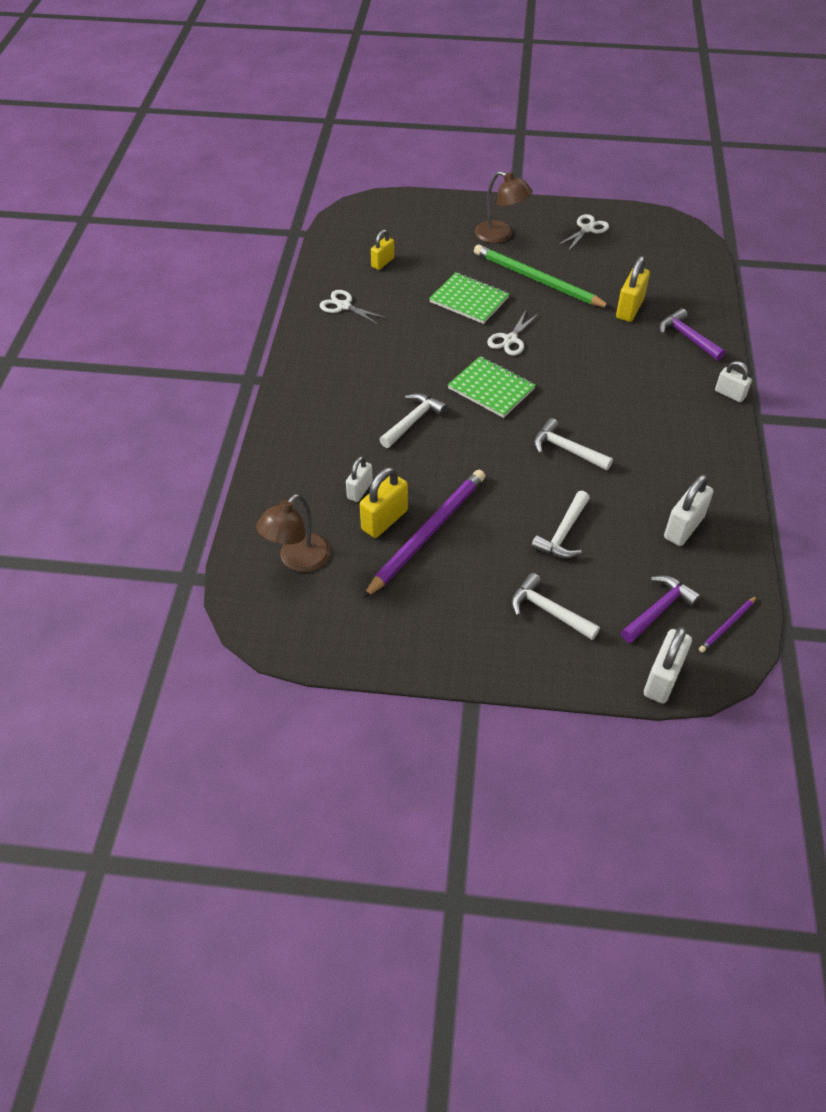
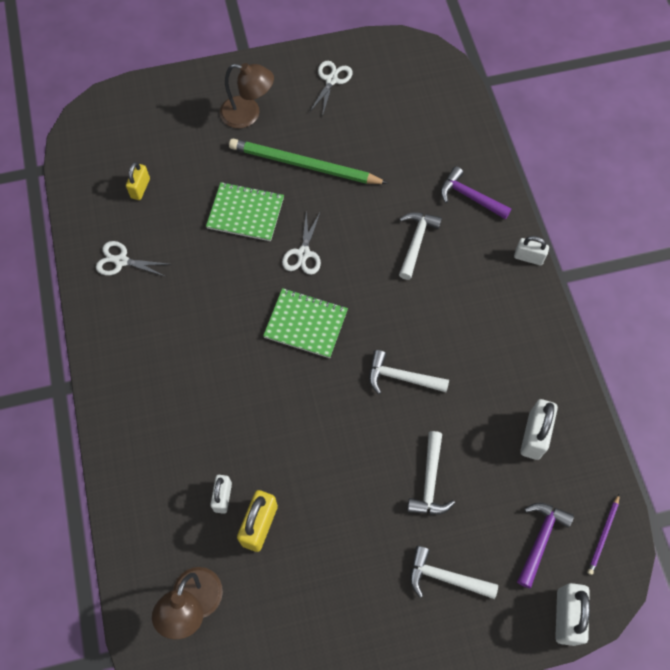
camera: 20 degrees left, 15 degrees up
purple pencil [363,470,485,598] -> none
white hammer [379,393,447,448] -> white hammer moved to [399,212,442,280]
yellow padlock [616,256,650,322] -> none

